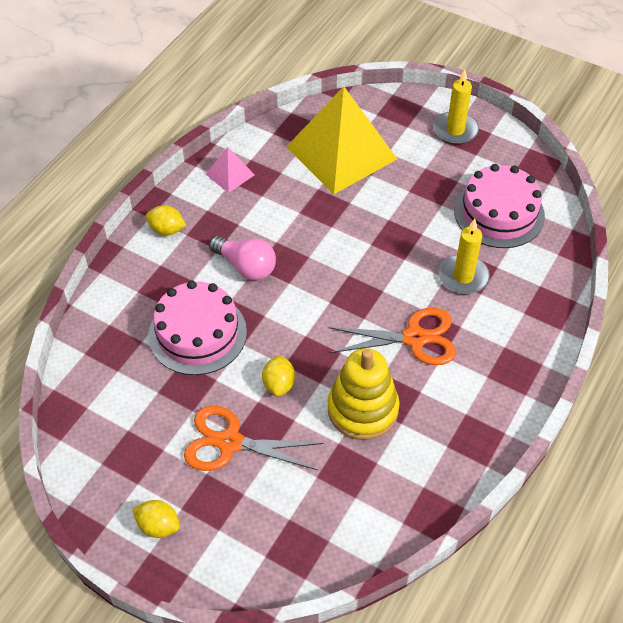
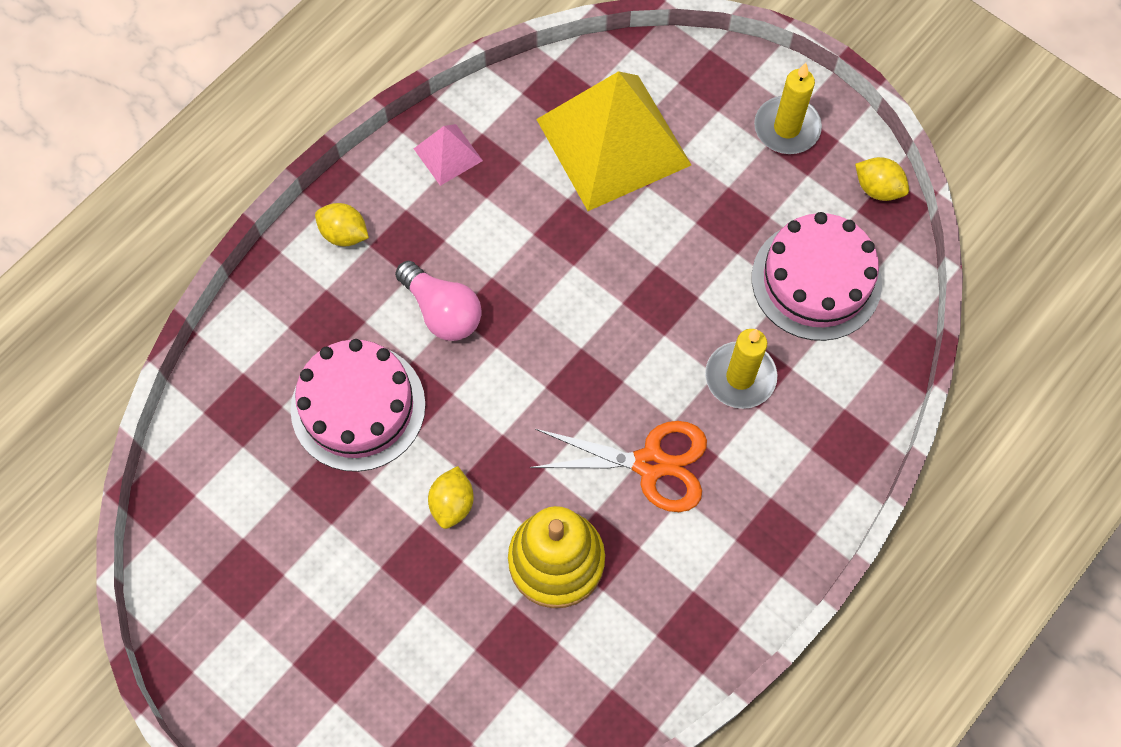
camera: 10 degrees right, 15 degrees up
yellow lemon [133,500,180,538] -> yellow lemon moved to [855,157,909,201]
orange scissors [184,405,324,471] -> none

